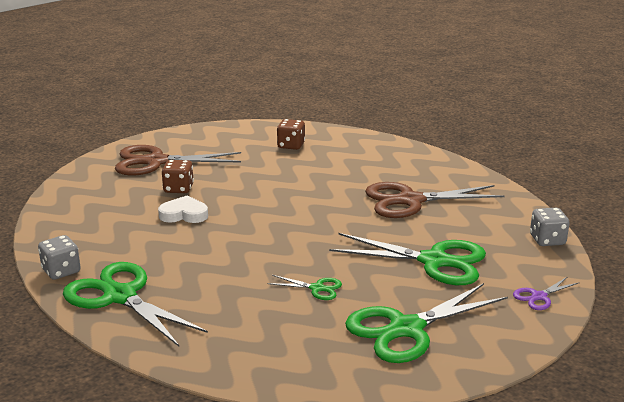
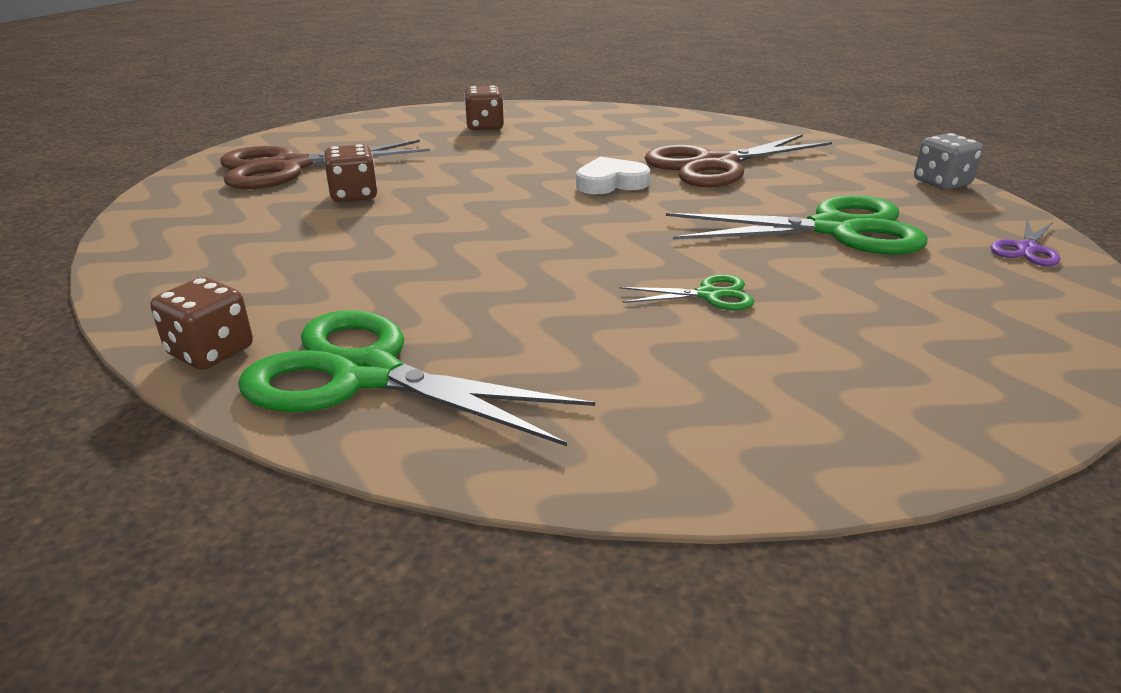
camera: 20 degrees left, 5 degrees up
grey dice [38,235,81,280] -> brown dice [150,277,253,370]
white heart [158,195,208,223] -> white heart moved to [576,157,650,194]
green scissors [345,283,508,363] -> none

